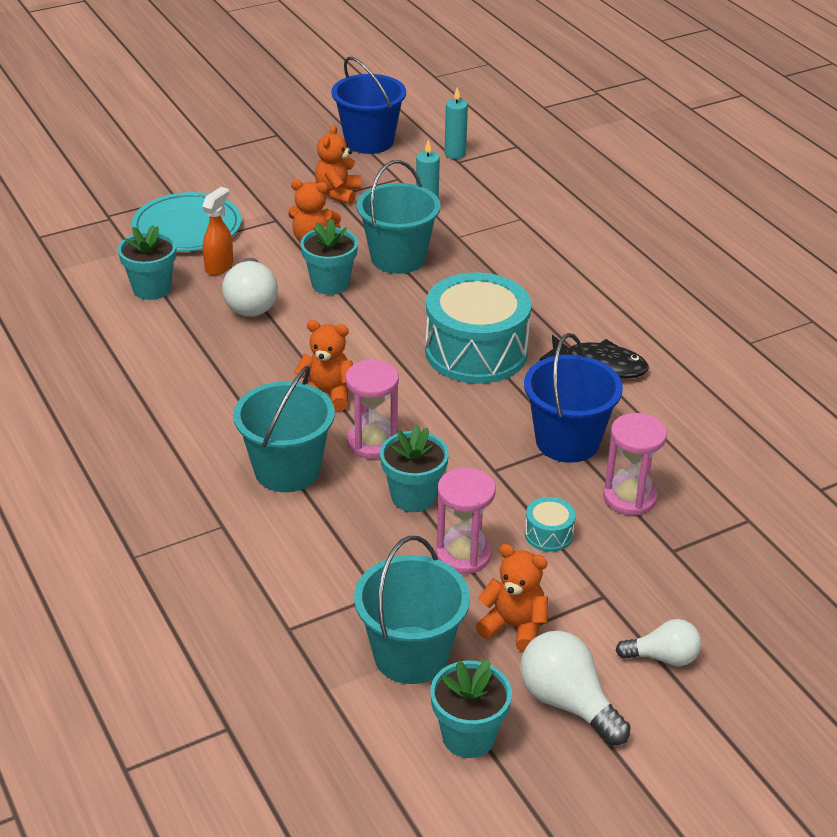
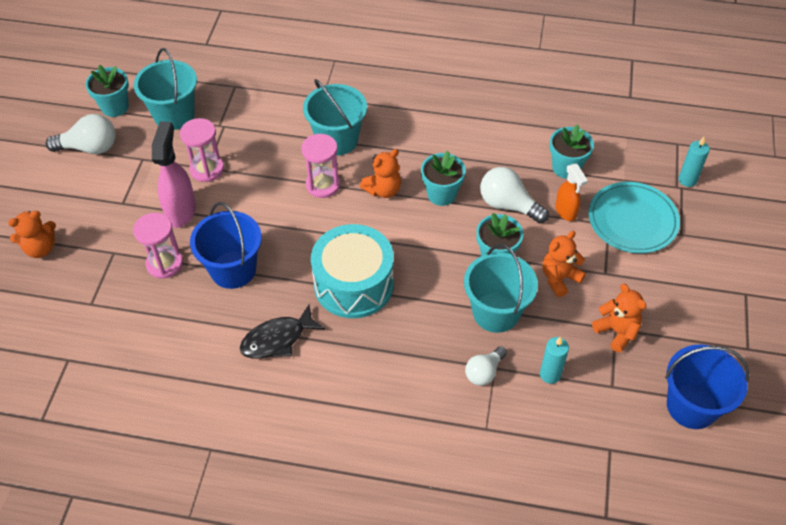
camera: 130 degrees right, 15 degrees up
turquoise flower pot [380,425,449,512] -> turquoise flower pot moved to [421,151,466,206]
turquoise candle [445,87,468,159] -> turquoise candle moved to [678,137,710,187]
orange teddy bear [476,544,548,652] -> orange teddy bear moved to [8,211,56,258]
turquoise drum [525,497,576,552] -> pink spray bottle [152,121,196,228]
white light bulb [616,619,701,666] -> white light bulb moved to [465,346,507,386]

